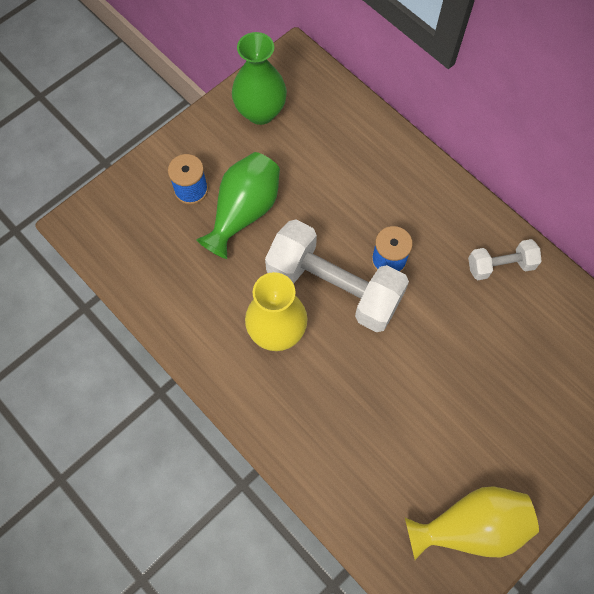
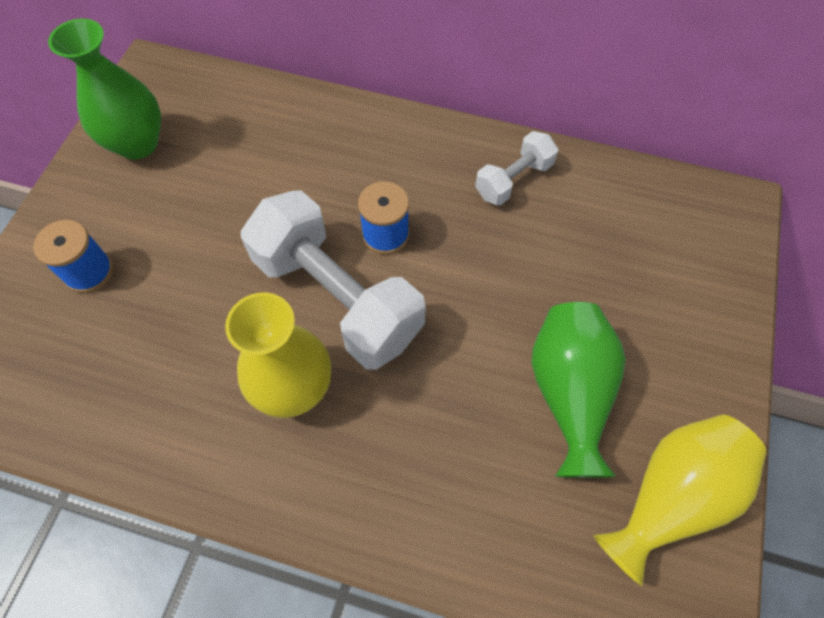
camera: 30 degrees left, 5 degrees down
green vase [196,152,280,259] -> green vase moved to [531,302,626,478]
white dumbbell [265,220,409,332] -> white dumbbell turned 45 degrees clockwise [241,190,426,370]

